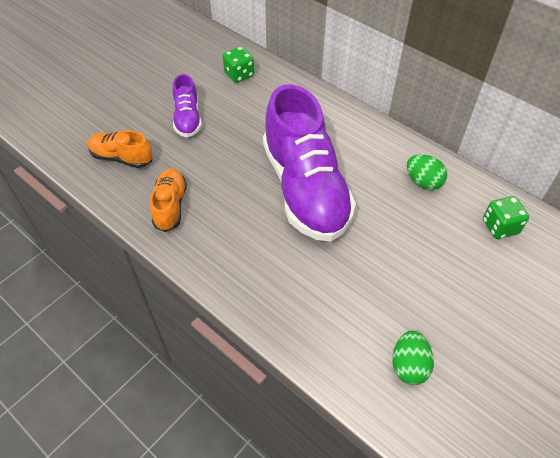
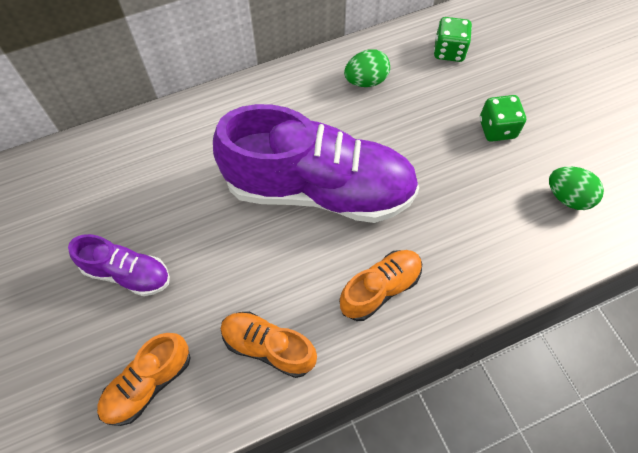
camera: 65 degrees left, 10 degrees up
green dice [223,46,254,83] -> green dice moved to [480,95,526,142]
none -> orange shoe [339,250,422,321]

